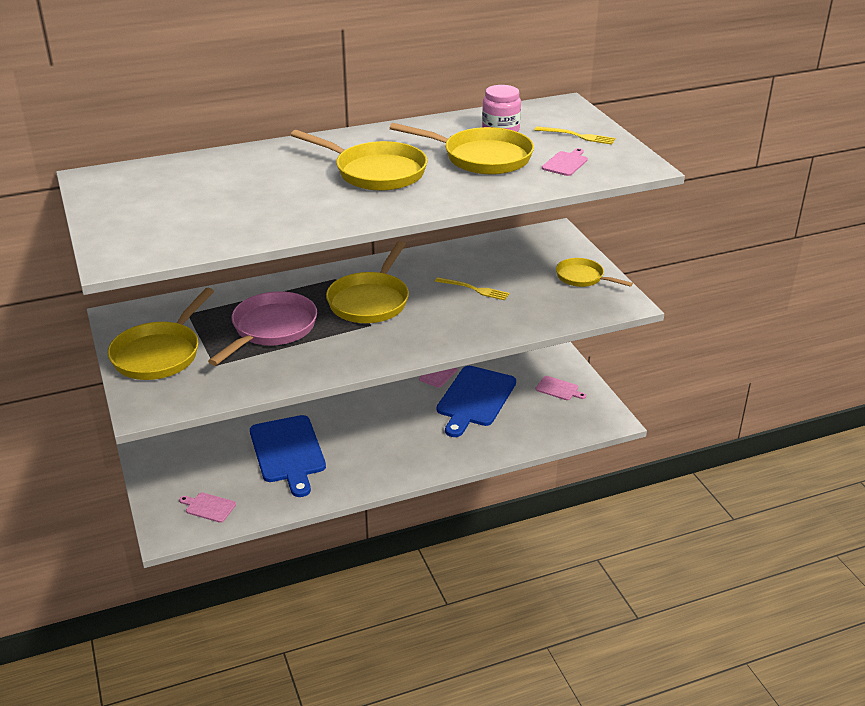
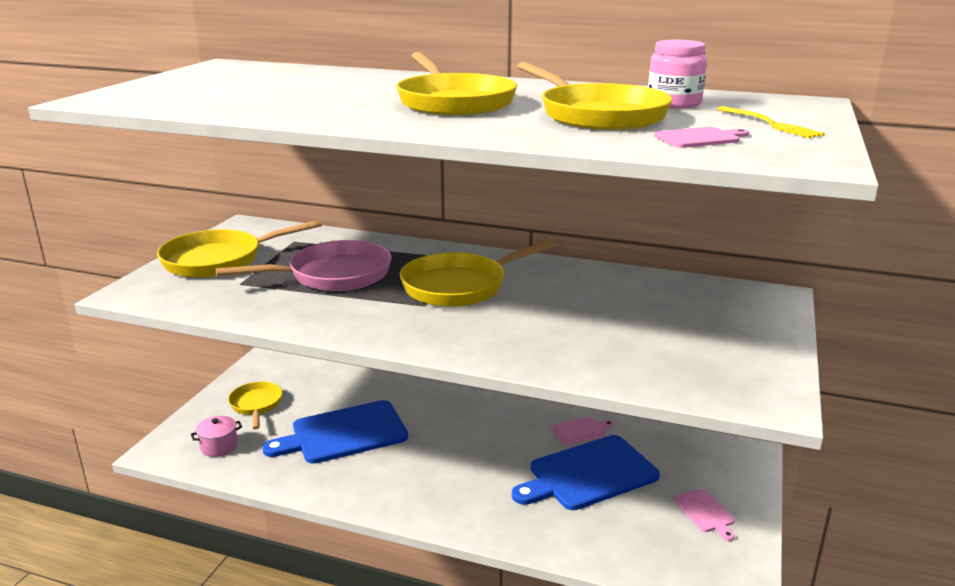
camera: 40 degrees right, 10 degrees down
pink cutting board [179,493,236,523] -> pink pot [191,416,242,457]
blue cutting board [250,415,326,497] -> blue cutting board turned 45 degrees clockwise [263,400,408,464]
yellow fork [435,277,509,301] -> none
yellow pan [556,258,633,287] -> yellow pan moved to [228,382,282,430]

